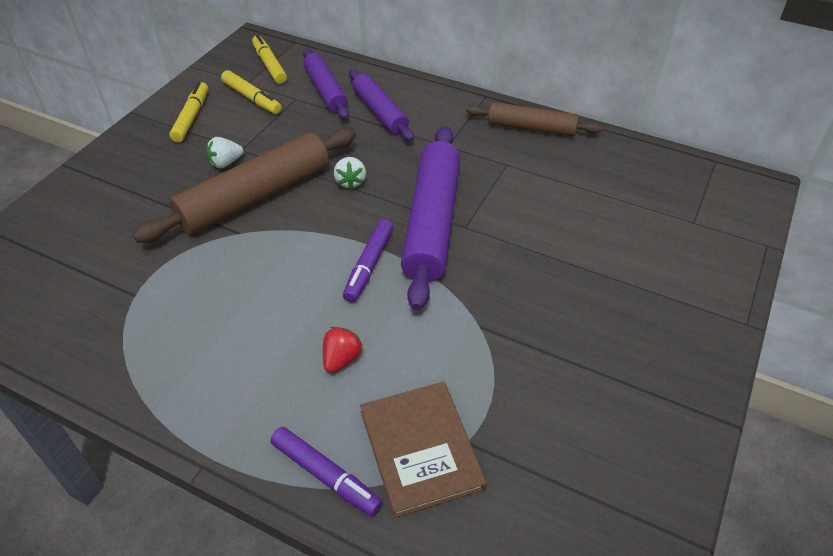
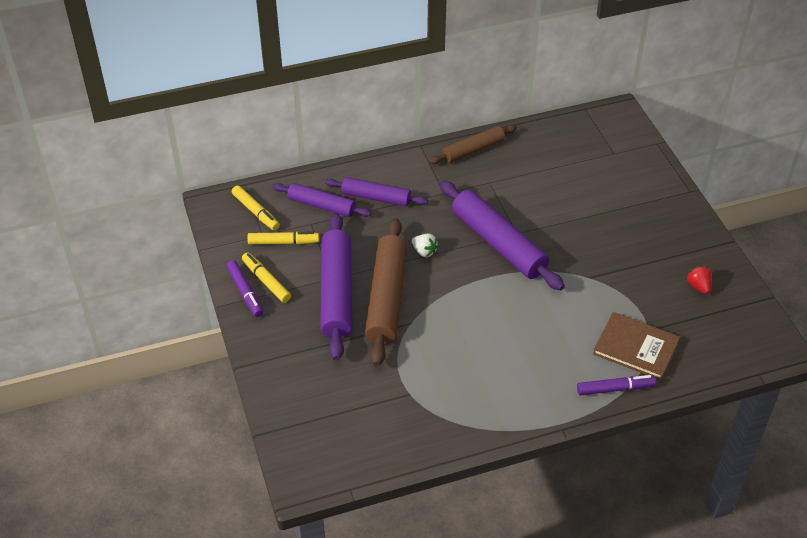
camera: 45 degrees left, 0 degrees up
white strawberry [206,137,243,168] -> purple rolling pin [320,213,352,360]
yellow marker [252,34,287,84] -> yellow marker turned 150 degrees counterclockwise [232,185,280,231]
red strawberry [323,327,363,373] -> red strawberry moved to [687,266,712,294]
purple marker [343,219,393,303] -> purple marker moved to [226,260,263,317]

